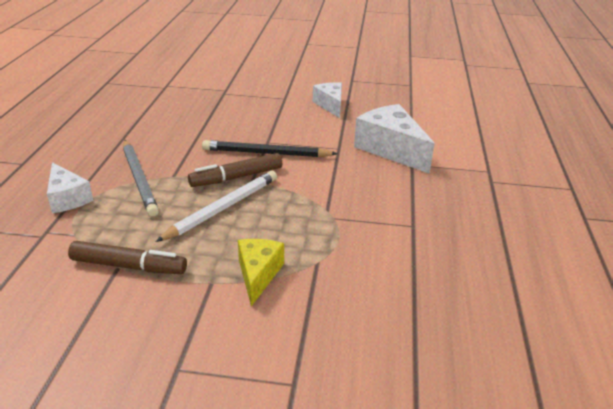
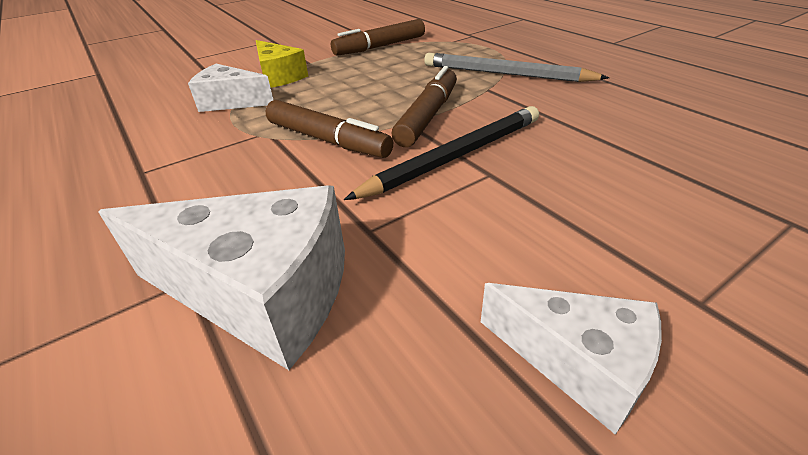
camera: 140 degrees right, 5 degrees up
white cheese [47,162,94,213] -> white cheese moved to [188,64,273,112]
white pencil [155,171,277,242] -> none
none -> brown marker [266,100,393,158]

